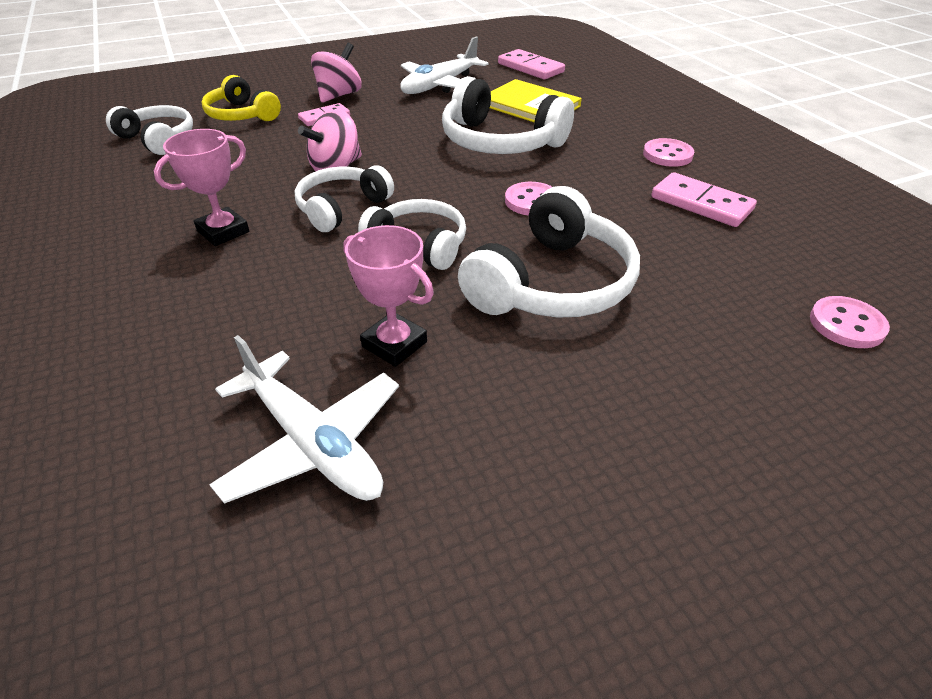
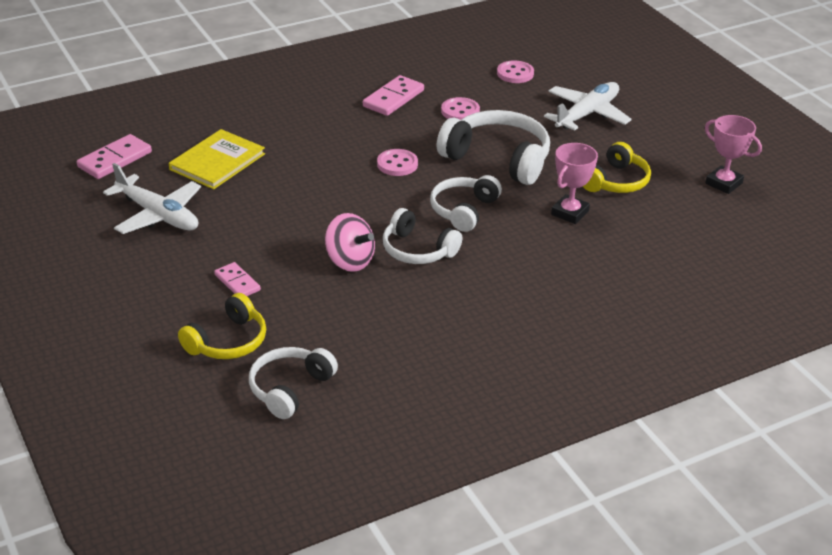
camera: 95 degrees left, 5 degrees down
pink trophy [154,129,249,246] -> pink trophy moved to [705,115,762,194]
white plane [209,335,399,504] -> white plane moved to [544,82,632,131]
pink spinning top [311,43,362,103] -> none
white headphones [442,76,574,154] -> none
pink button [643,138,694,167] -> pink button moved to [441,97,480,120]
none -> yellow headphones [583,142,651,193]

